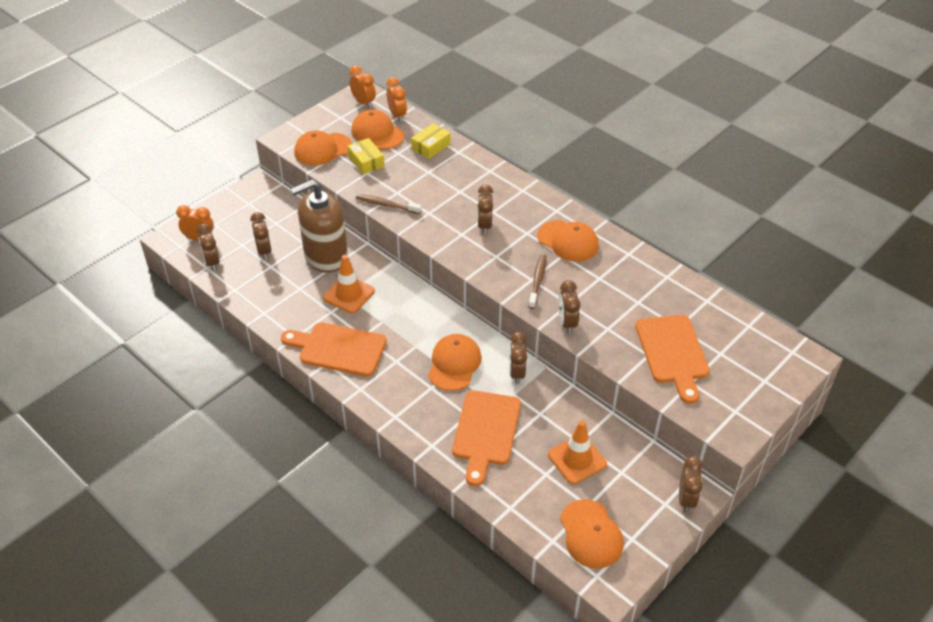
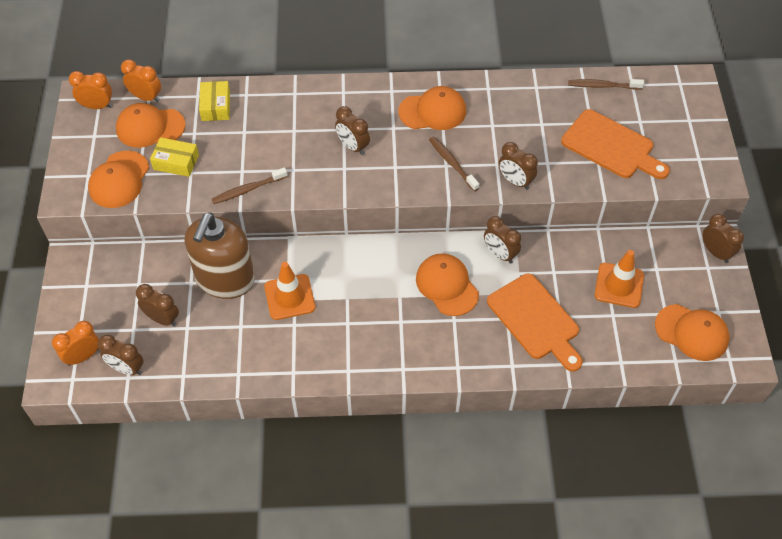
camera: 45 degrees left, 10 degrees up
orange cutting board [281,322,387,377] -> none
none -> brown toothbrush [568,79,644,90]

